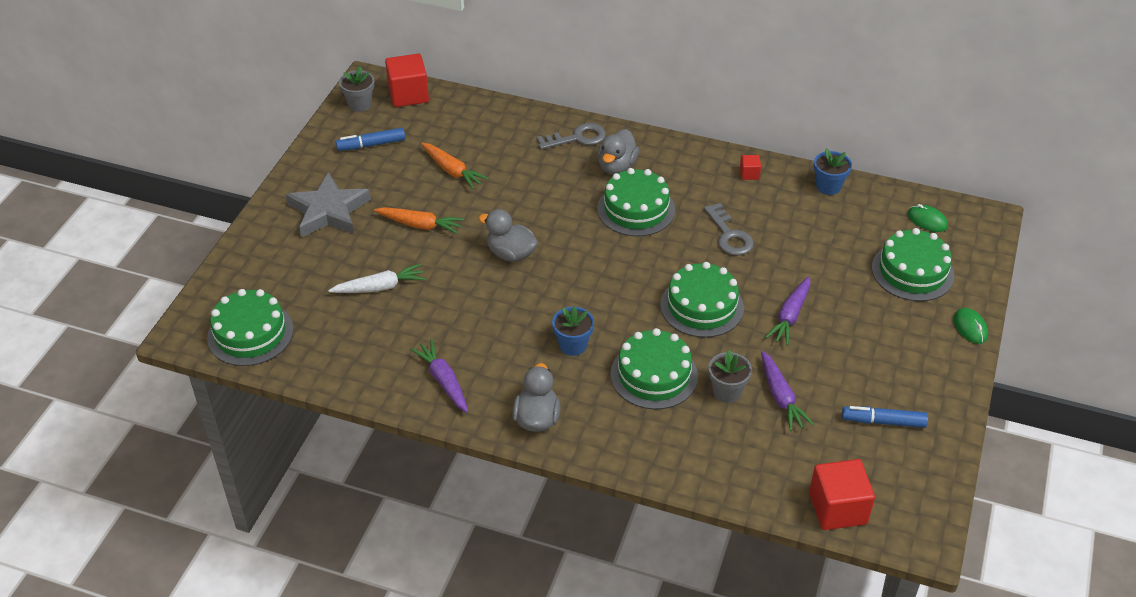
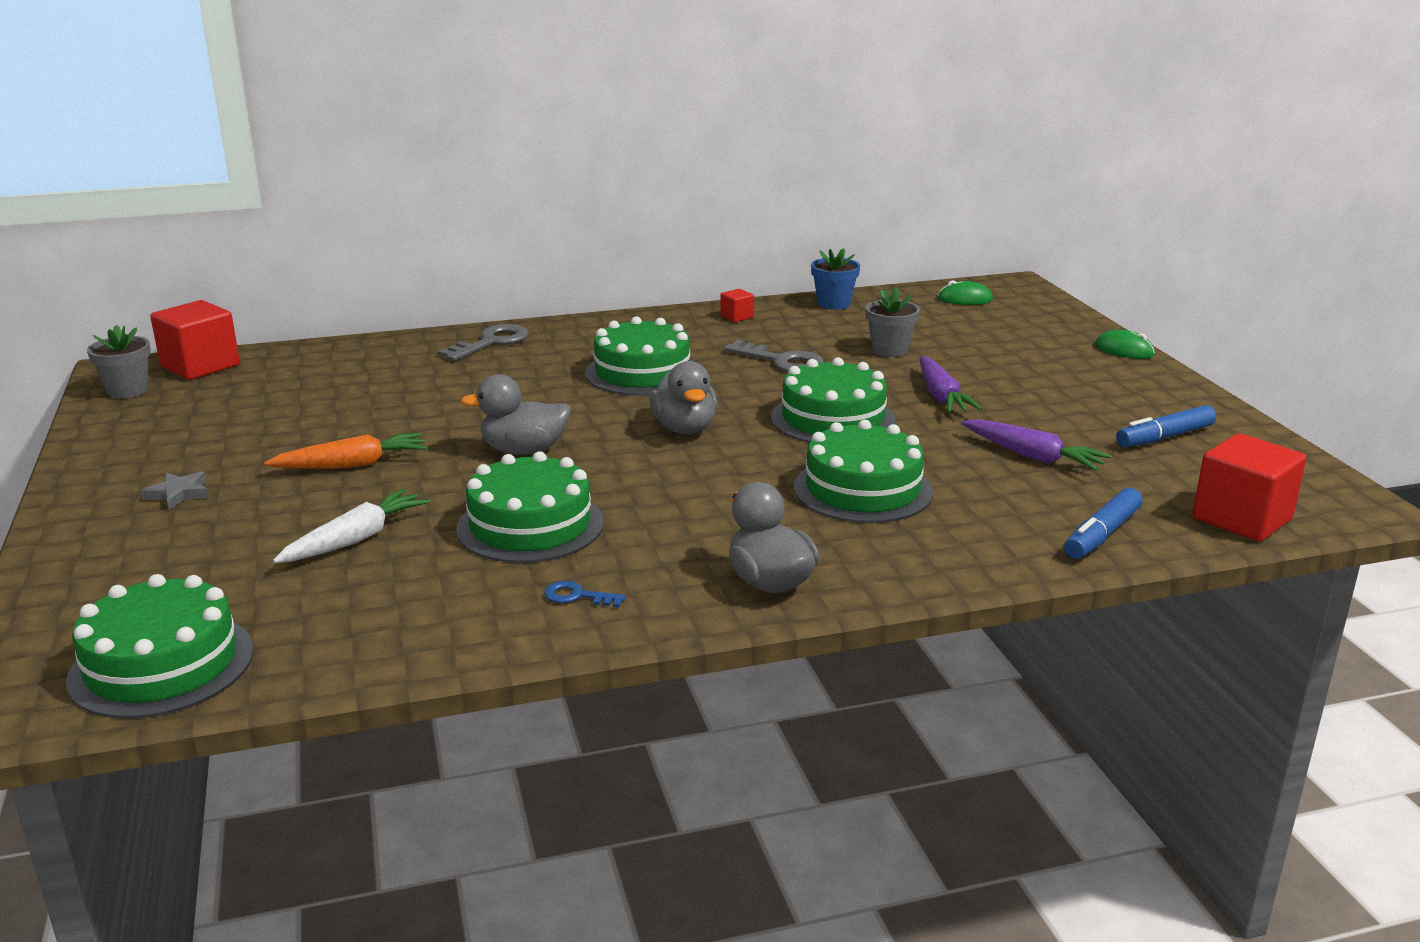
camera: 35 degrees left, 20 degrees down
grey star [285,172,371,237] -> grey star [141,471,209,510], size x0.43
blue marker [336,128,405,151] -> blue marker moved to [1064,488,1142,559]
purple carrot [410,339,468,413] -> blue key [544,581,626,608]
orange carrot [421,143,489,189] -> none
blue flower pot [552,306,594,356] -> none
grey duck [598,129,639,174] -> grey duck moved to [649,361,717,434]
grey flower pot [709,350,752,403] -> grey flower pot moved to [866,287,920,357]
green cake [872,228,954,301] -> green cake moved to [456,451,604,563]

